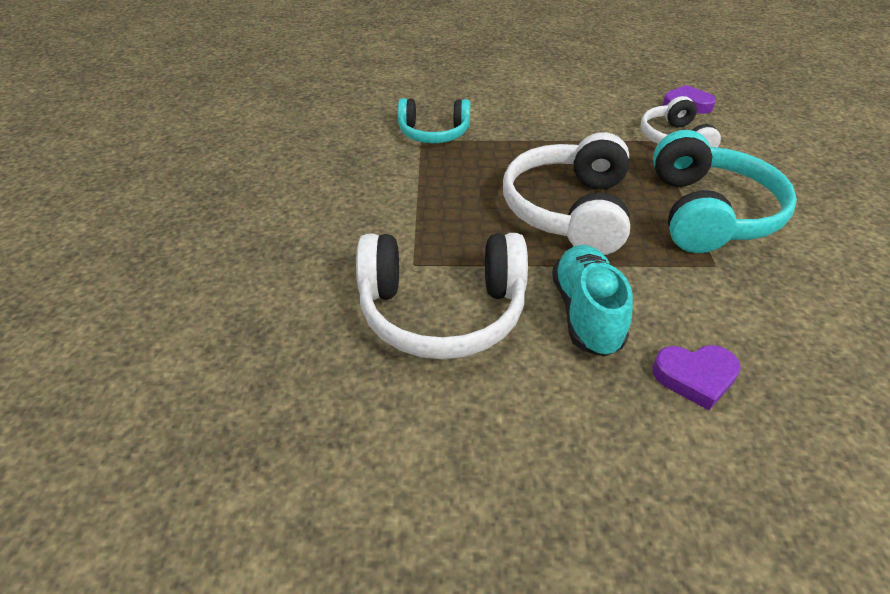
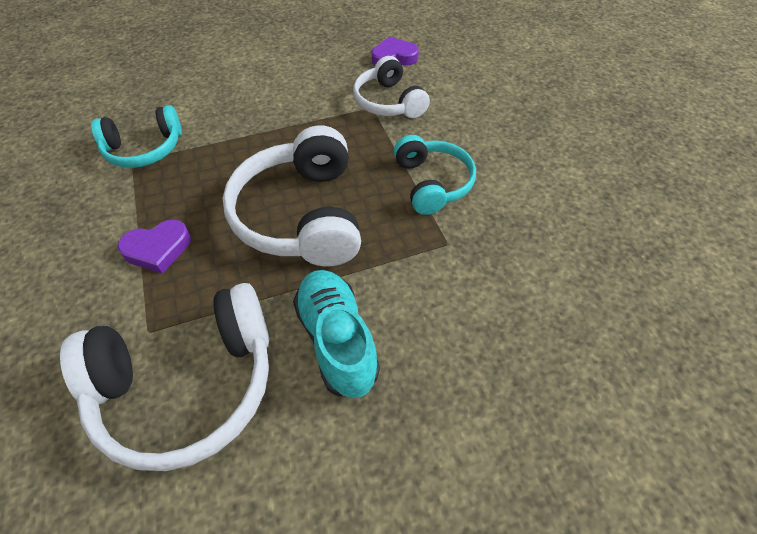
camera: 20 degrees left, 10 degrees up
purple heart [652,345,741,410] -> purple heart moved to [117,219,191,274]
turquoise headphones [653,130,797,253] -> turquoise headphones [394,135,476,215], size x0.62

